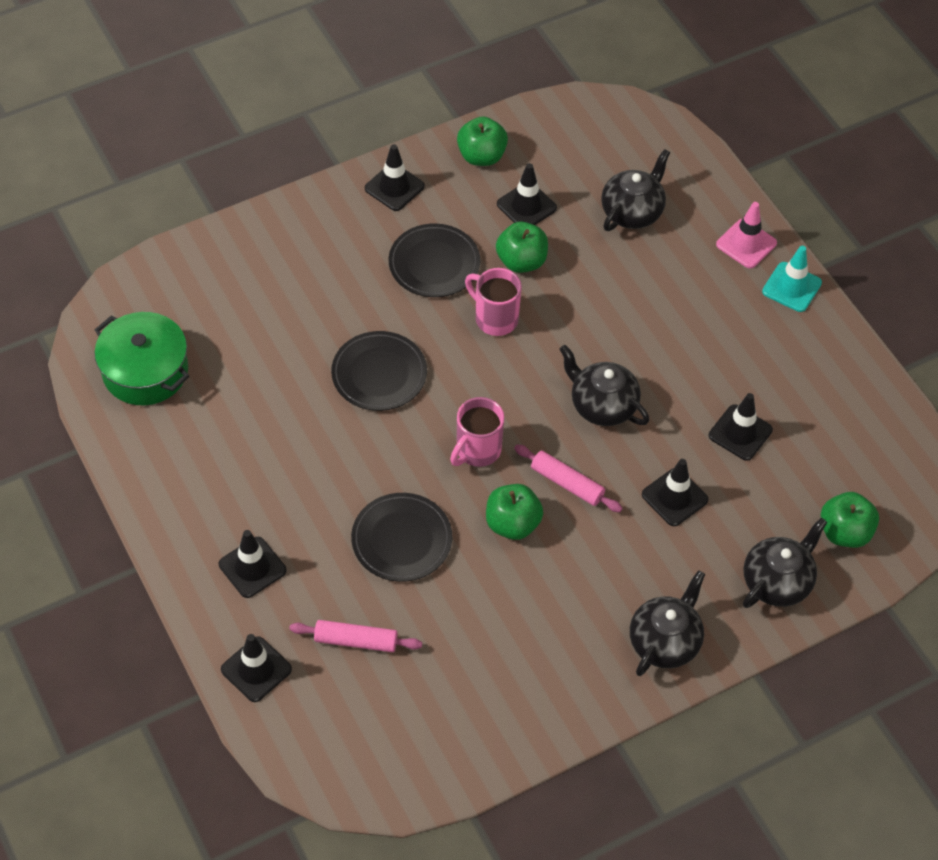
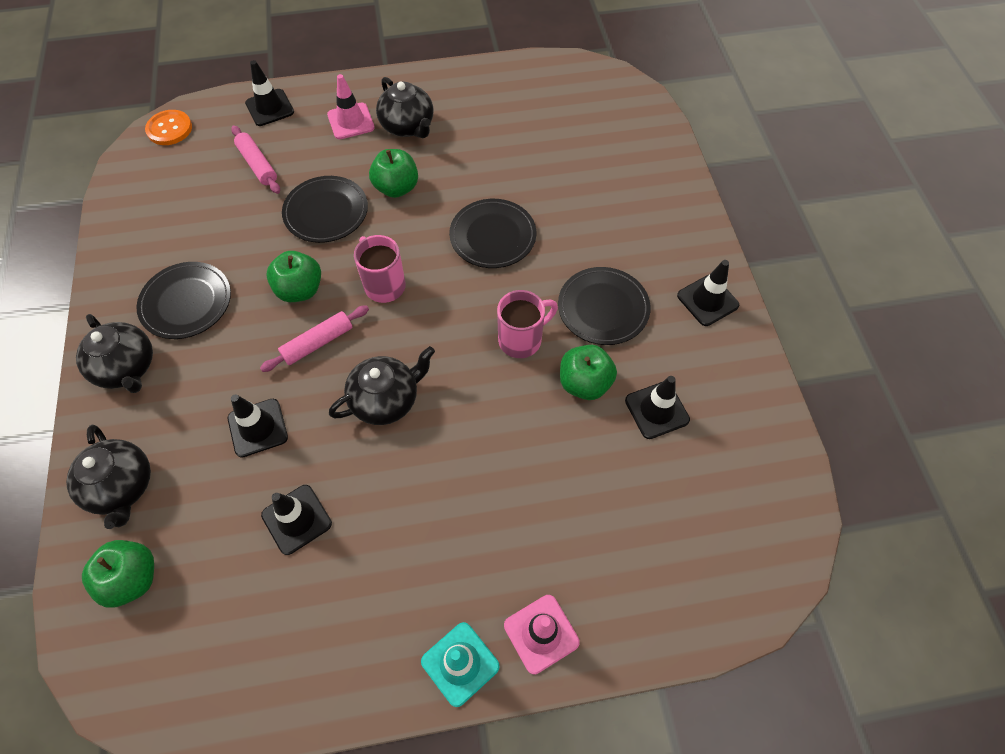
camera: 110 degrees right, 5 degrees up
green pot [95,312,189,405] -> none
black traffic cone [219,530,286,598] -> pink traffic cone [327,74,375,139]
pink rolling pin [289,620,422,652] -> pink rolling pin turned 60 degrees counterclockwise [231,125,280,194]
green apple [457,116,508,166] -> green apple moved to [369,149,418,198]
black teapot [601,149,670,231] -> black teapot moved to [376,77,433,138]
none -> black plate [136,262,231,339]
none -> orange button [145,110,192,145]

